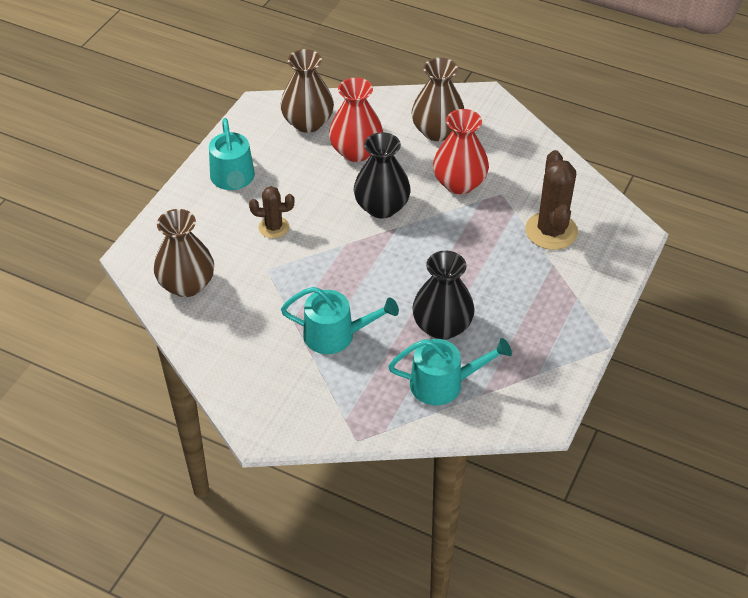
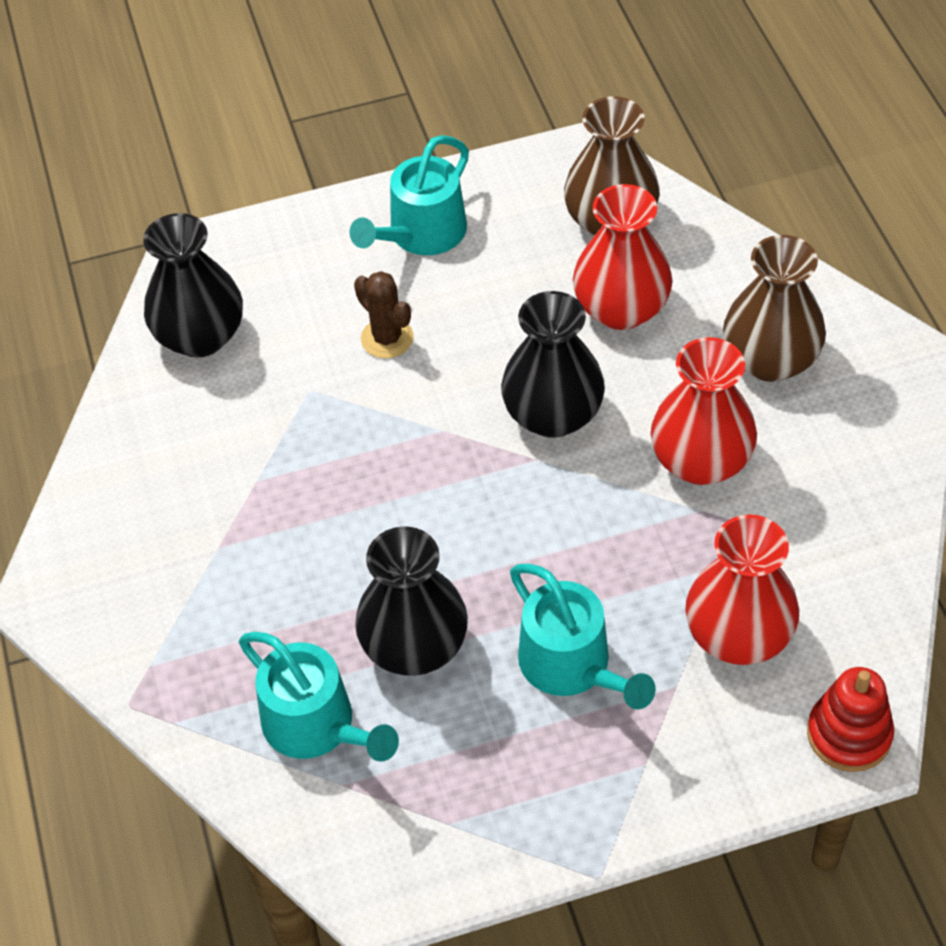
camera: 50 degrees right, 5 degrees up
brown vase [154,209,214,297] -> black vase [143,213,243,357]
turquoise watering can [281,287,399,354] -> turquoise watering can moved to [510,564,656,710]
brown cactus [525,150,578,250] -> red vase [685,514,799,665]
none -> red stacking toy [807,667,894,772]

